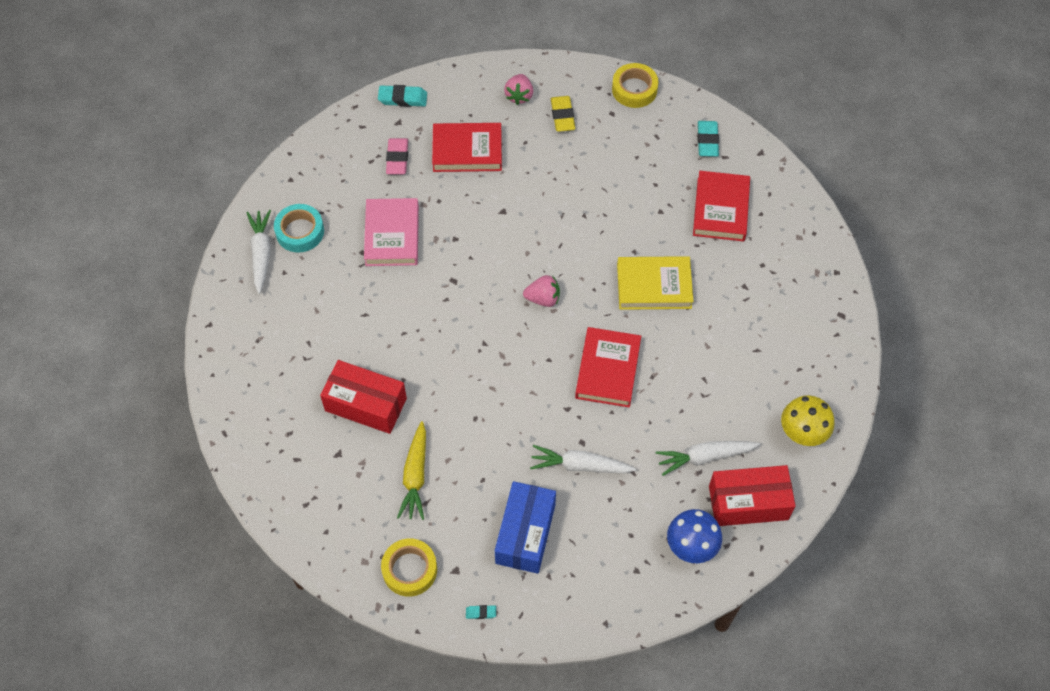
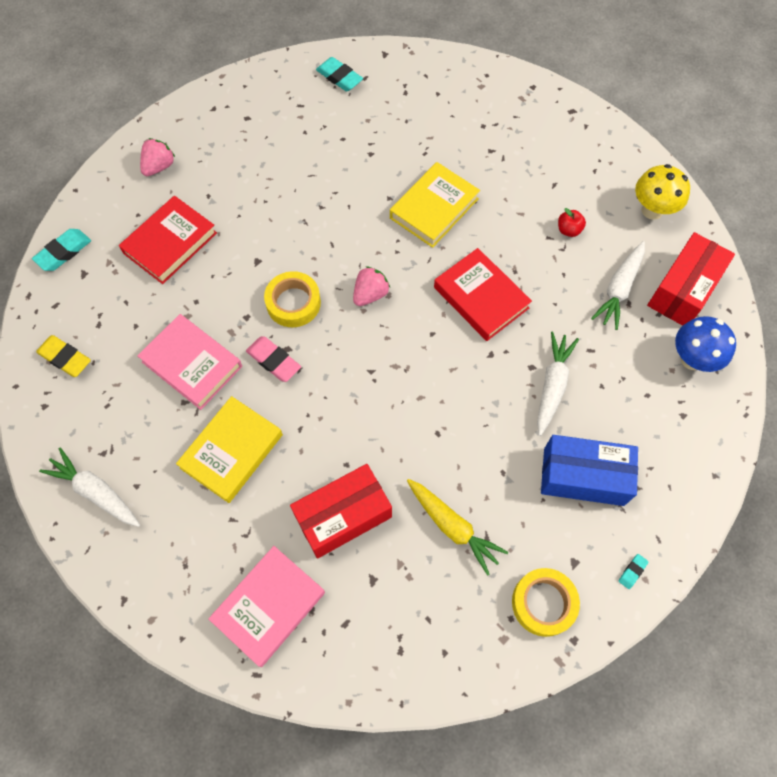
camera: 50 degrees left, 5 degrees up
turquoise tape [274,204,324,253] -> none
pink eraser [386,138,408,175] -> pink eraser moved to [246,336,301,382]
blue box [495,481,556,574] -> blue box turned 45 degrees counterclockwise [541,435,638,506]
pink strawberry [504,74,533,105] -> pink strawberry turned 105 degrees counterclockwise [140,138,175,176]
white carrot [530,445,636,473] -> white carrot turned 150 degrees clockwise [537,332,579,436]
yellow eraser [551,96,575,132] -> yellow eraser moved to [36,335,91,377]
yellow tape [612,63,659,108] -> yellow tape moved to [264,271,321,327]
red book [693,171,750,241] -> none
none -> yellow book [176,396,283,503]
none -> pink book [208,546,325,667]
none -> red apple [558,208,586,237]

